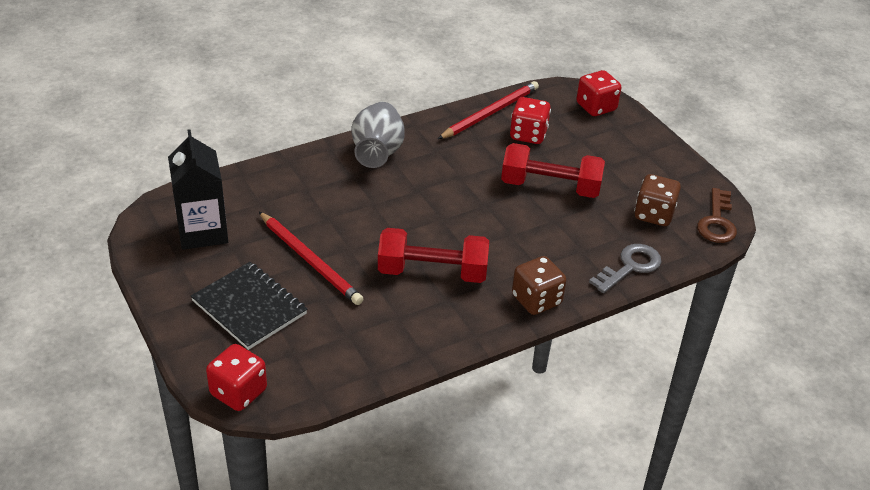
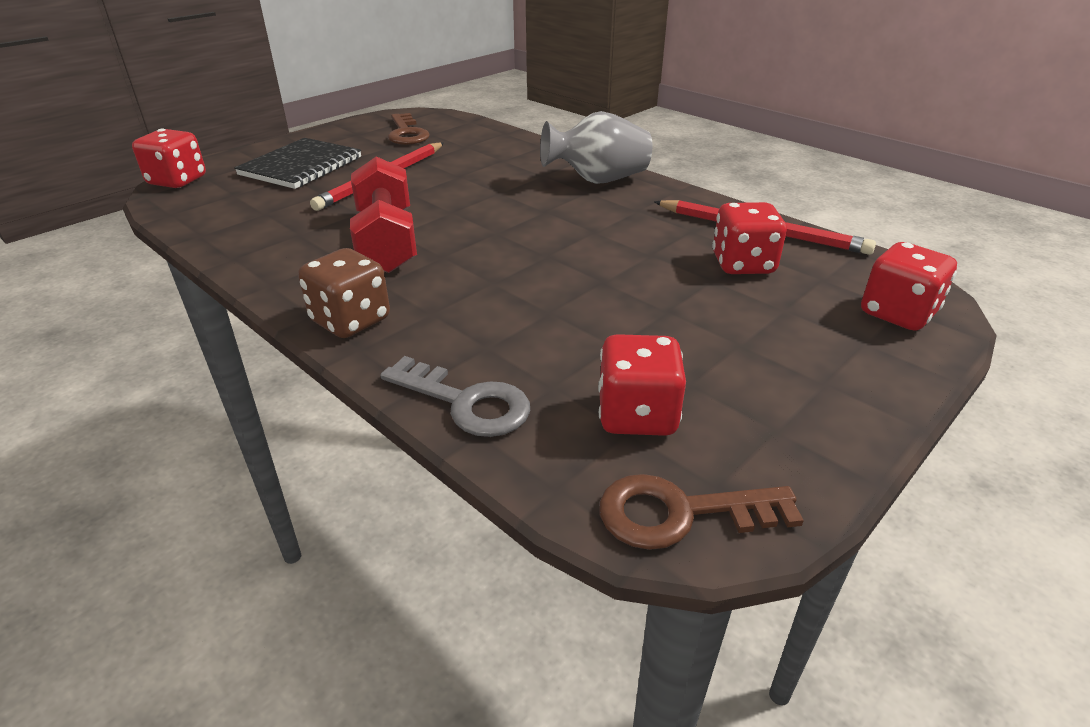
camera: 75 degrees right, 5 degrees down
black carton [168,129,228,250] -> brown key [388,113,430,145]
red dumbbell [501,143,605,198] -> none
brown dice [634,174,681,226] -> red dice [598,334,686,436]

